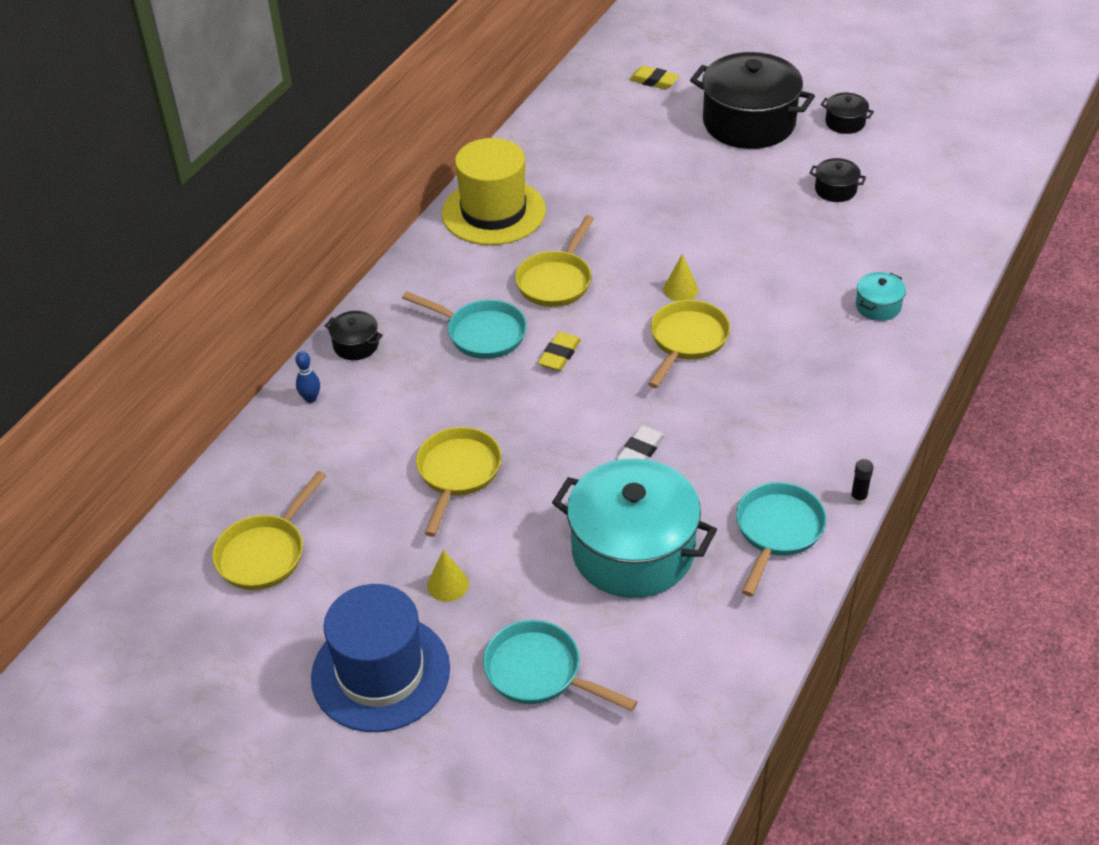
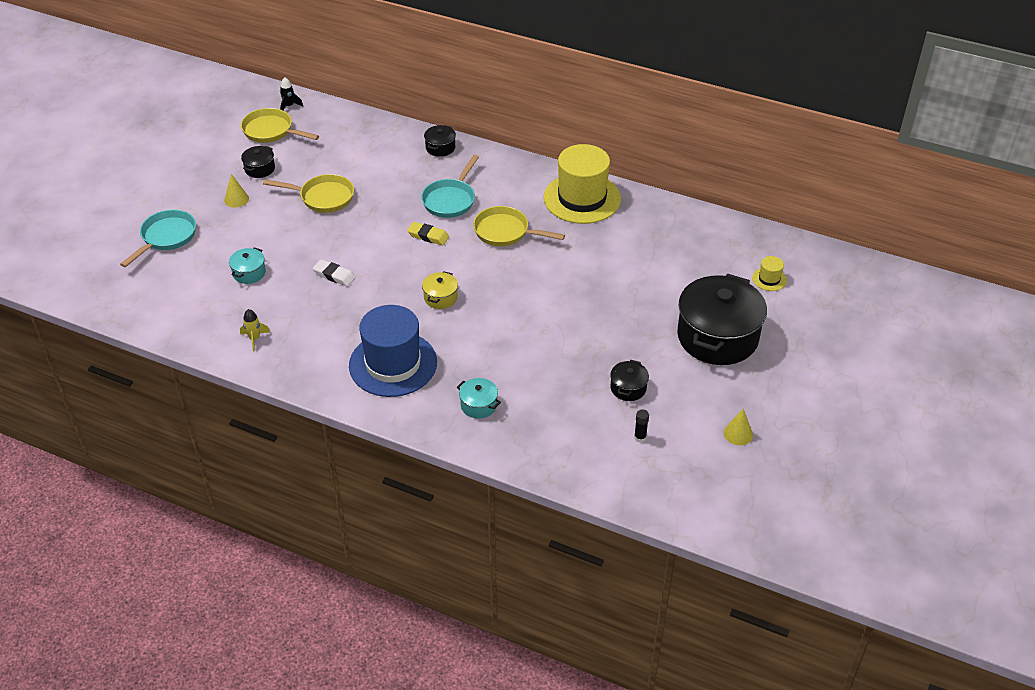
camera: 85 degrees right, 0 degrees up
blue bowling pin [295,351,320,403] -> none
blue hat [311,584,450,732] -> blue hat moved to [349,305,437,397]
turquoise pot [552,458,717,598] -> turquoise pot [229,248,266,284], size x0.43
yellow eraser [629,66,679,89] -> yellow hat [752,256,787,291]
yellow pan [648,300,730,388] -> yellow pot [422,271,458,309]
yellow cone [663,254,698,301] -> yellow cone moved to [723,409,753,445]
turquoise pan [736,482,826,597] -> yellow rocket [240,309,270,351]
black pot [821,93,874,134] -> black pot moved to [241,146,275,178]
black glue stick [850,459,874,505] -> black glue stick moved to [634,410,649,442]
none -> black rocket [280,77,303,111]

